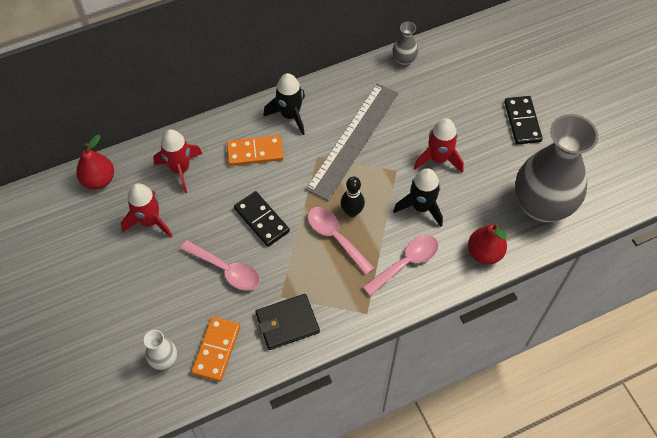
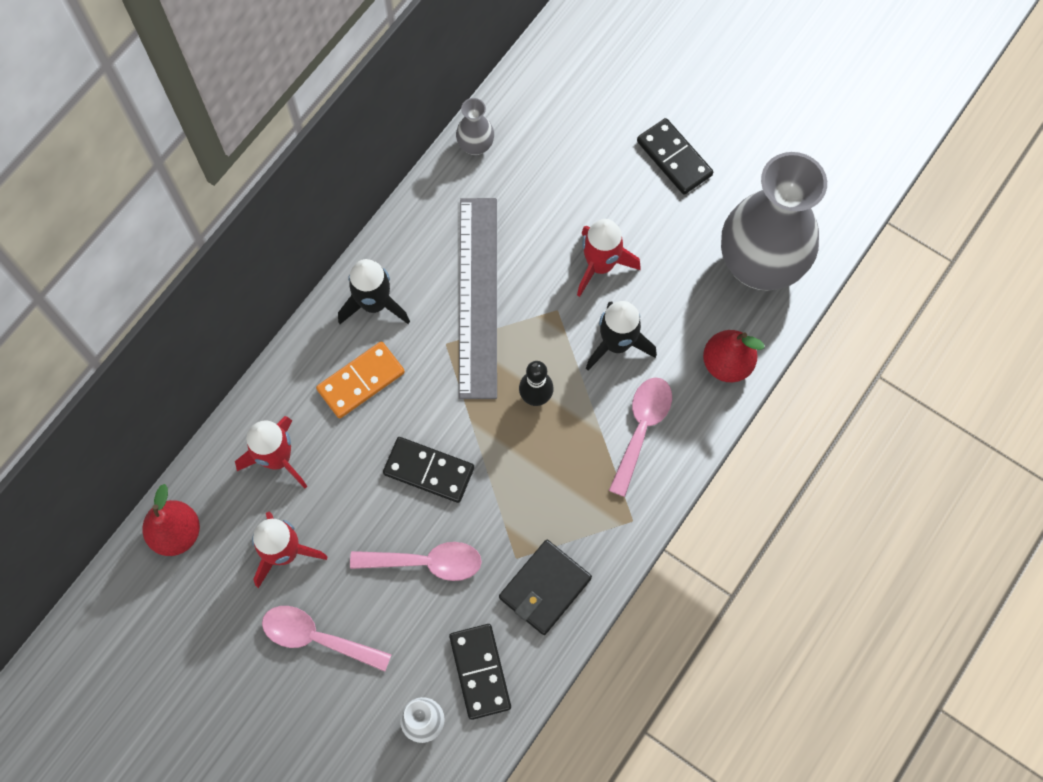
camera: 30 degrees left, 10 degrees up
orange domino [191,316,240,382] -> black domino [449,624,511,720]
pink spoon [308,207,374,275] -> pink spoon moved to [262,606,392,672]

